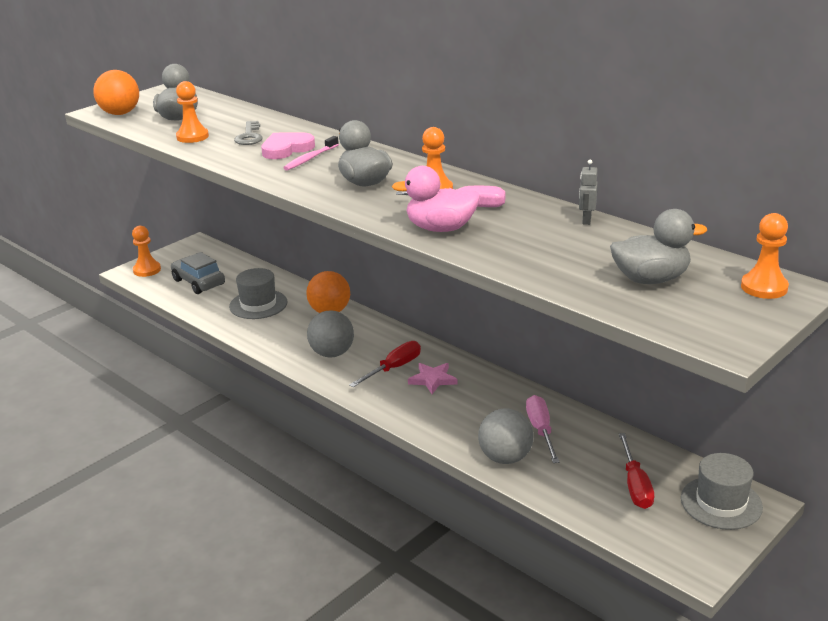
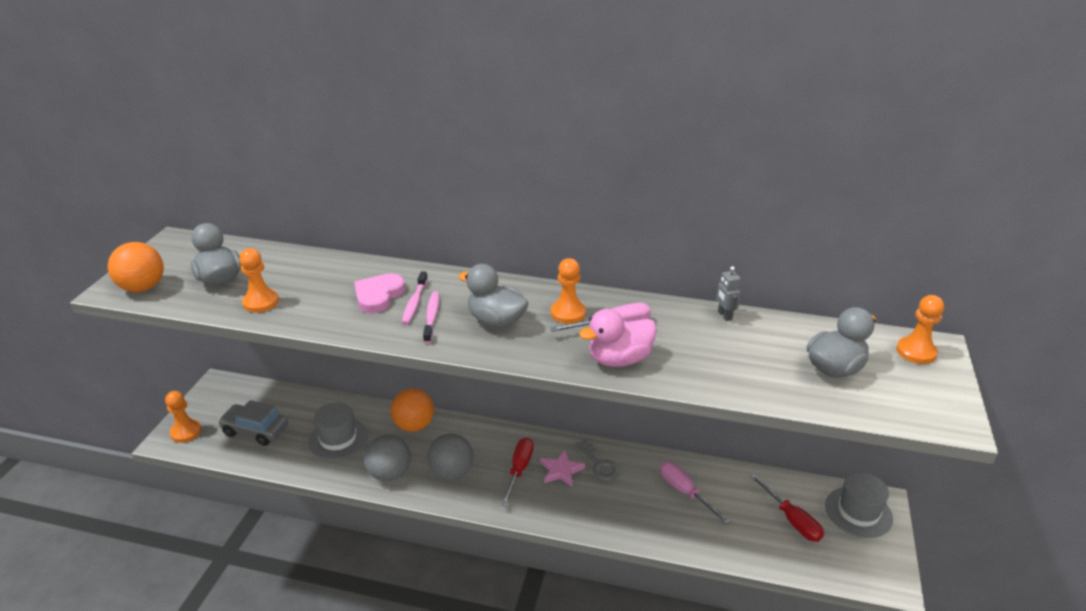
camera: 30 degrees left, 5 degrees up
grey key [234,121,263,145] -> grey key moved to [575,440,619,481]
grey ball [478,408,534,464] -> grey ball moved to [364,435,411,481]
none -> pink toothbrush [423,292,439,343]

